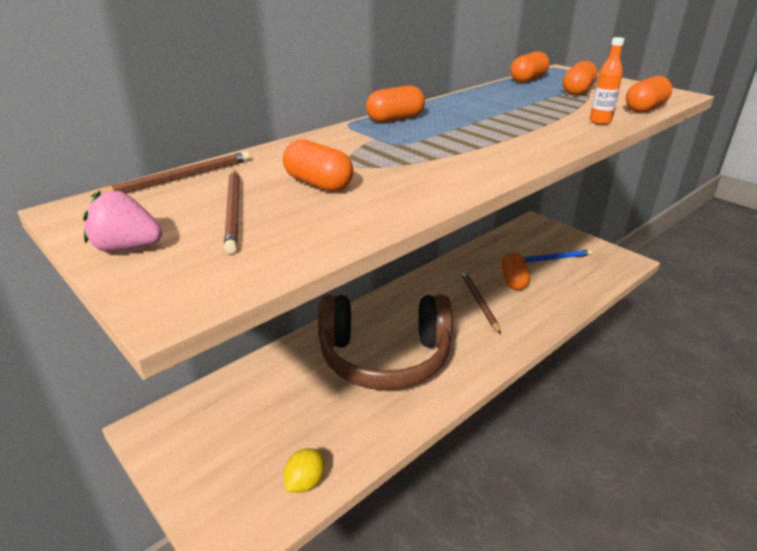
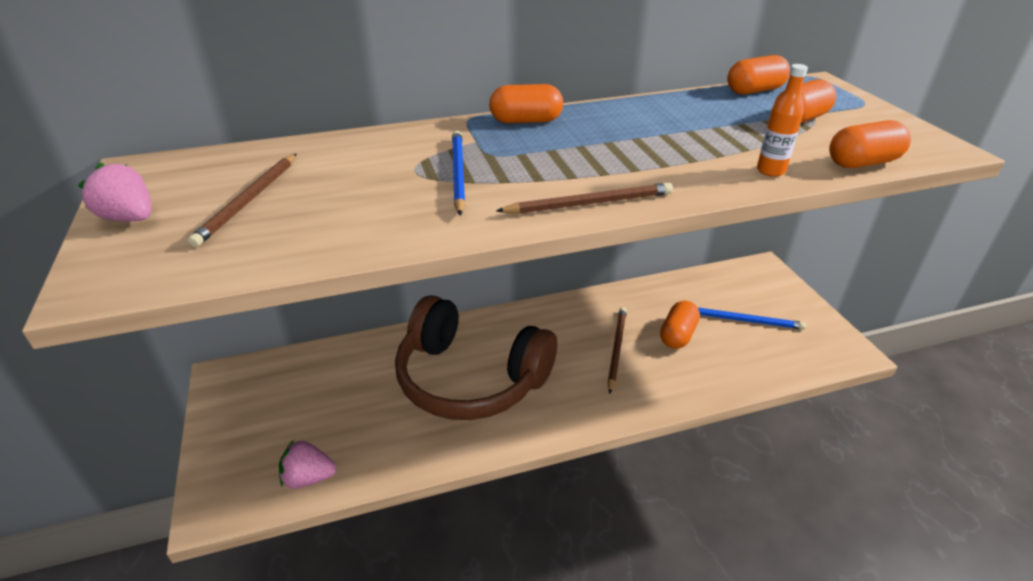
camera: 25 degrees right, 5 degrees up
brown pencil [90,151,250,197] -> brown pencil moved to [496,183,673,214]
orange capsule [283,139,354,192] -> none
yellow lemon [284,448,325,493] -> pink strawberry [279,440,336,489]
none -> blue pencil [452,131,466,216]

